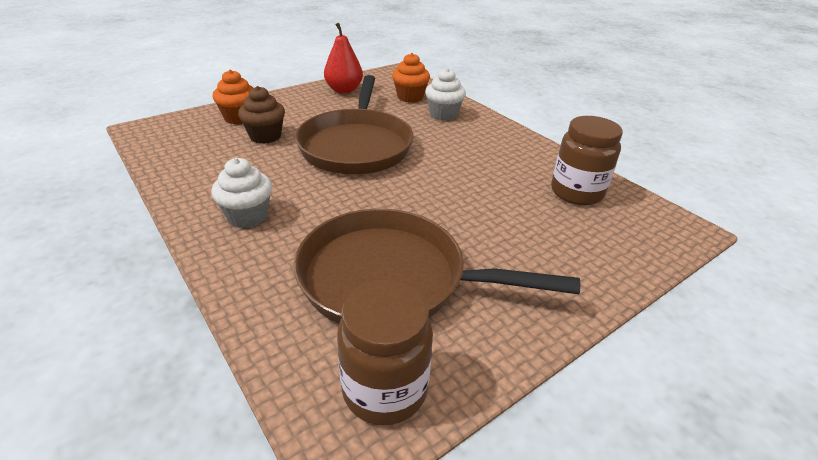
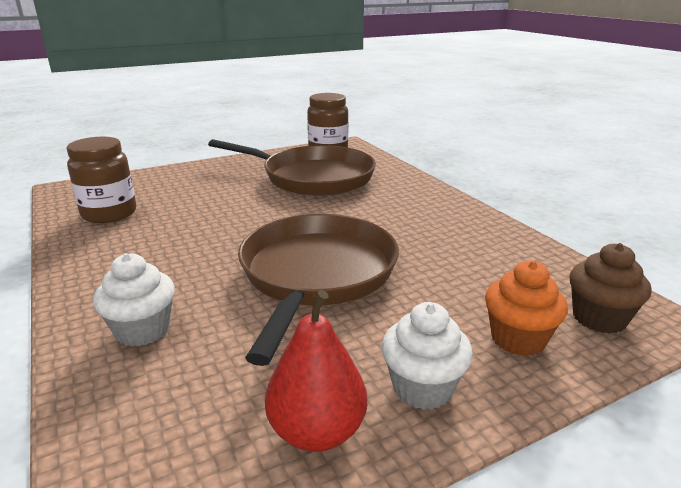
camera: 170 degrees left, 10 degrees down
white cupcake [211,158,272,228] -> white cupcake moved to [382,302,473,410]
brown cupcake [238,86,285,144] -> brown cupcake moved to [570,243,652,334]
orange cupcake [392,53,430,103] -> none

